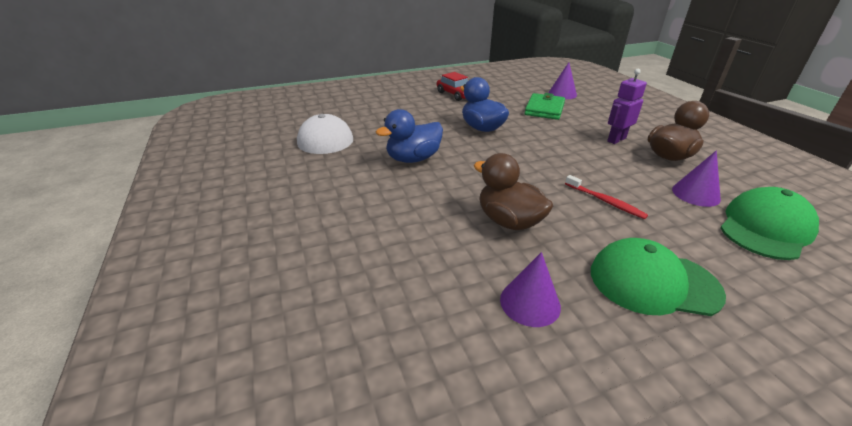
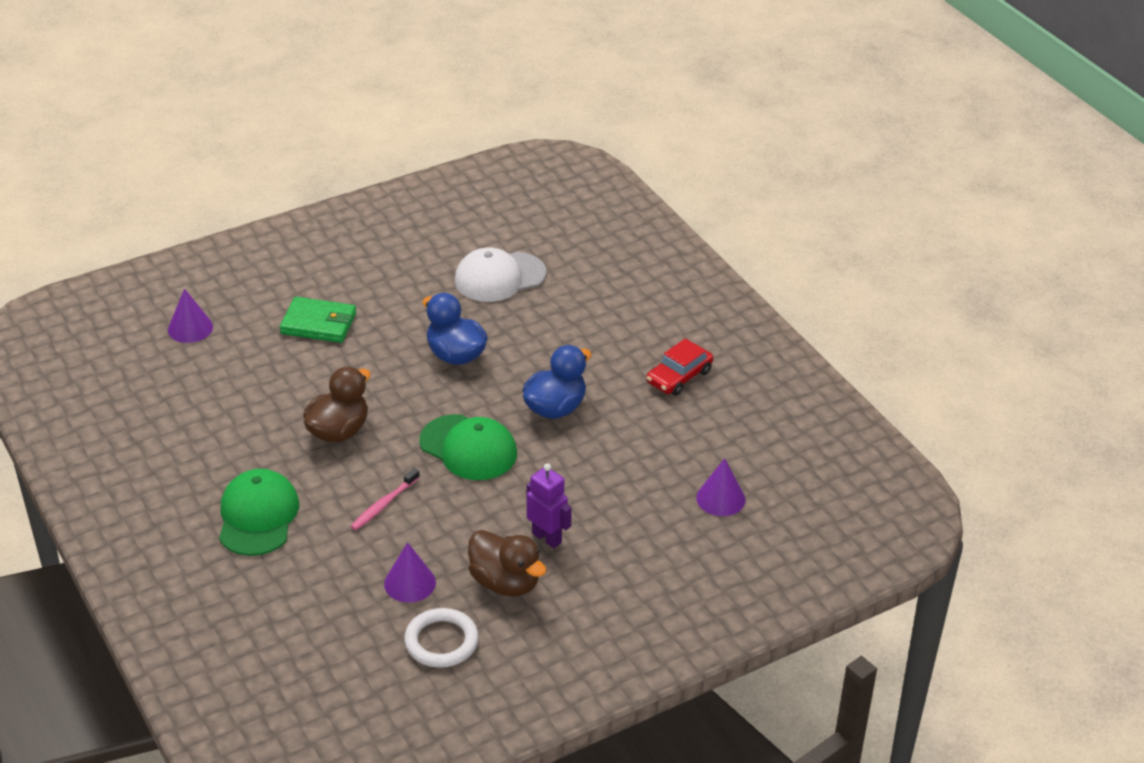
camera: 80 degrees right, 5 degrees up
purple cone [500,252,561,327] -> purple cone moved to [168,288,213,343]
green wallet [525,93,565,120] -> green wallet moved to [280,297,356,343]
red toothbrush [565,175,648,219] -> pink toothbrush [351,468,420,530]
green cap [720,187,819,260] -> green cap moved to [420,414,517,480]
none -> white ring [404,608,479,668]

